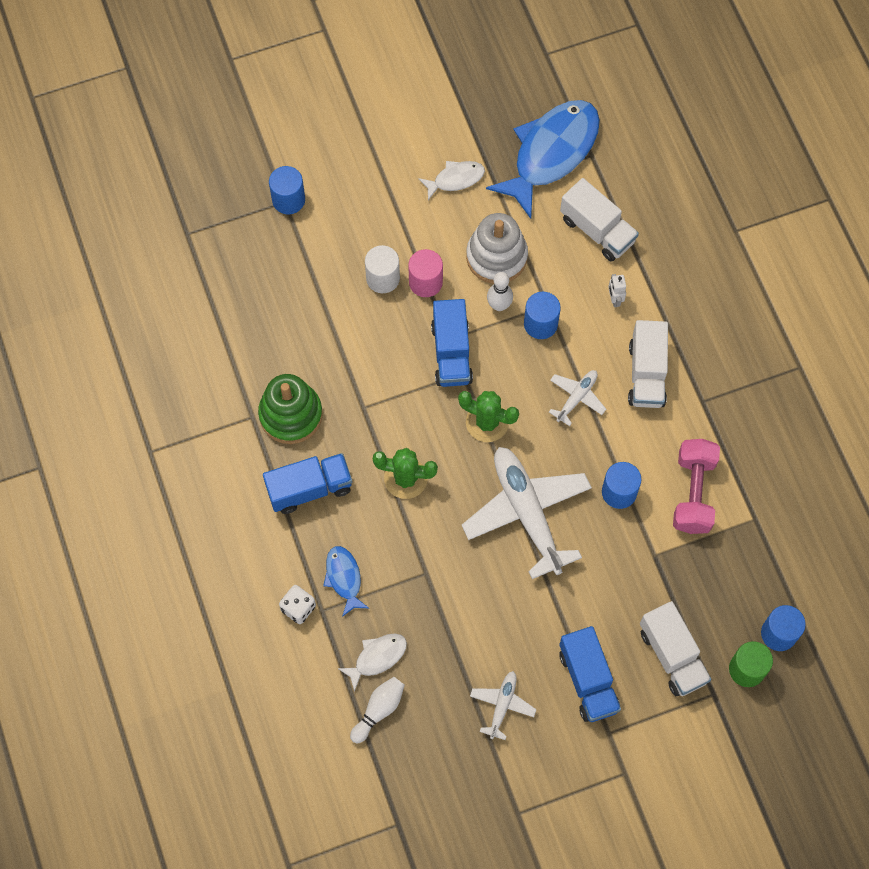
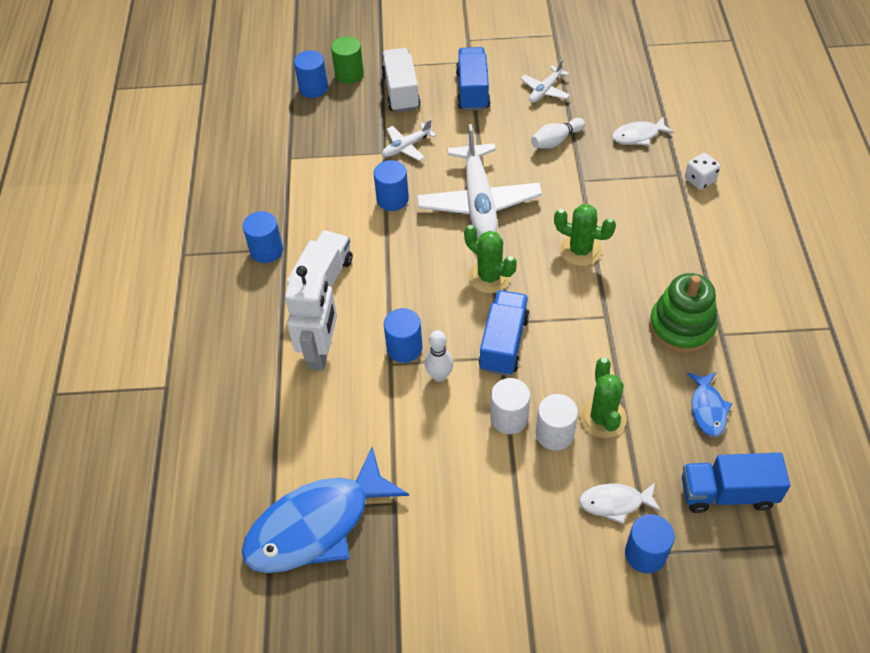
camera: 160 degrees left, 15 degrees down
blue truck [263,453,352,514] -> blue truck moved to [682,453,790,513]
blue fish [323,546,370,617] -> blue fish moved to [687,372,732,437]
white bowling pin [350,677,405,744] -> white bowling pin moved to [531,118,585,149]
pink cylinder [408,249,443,297] -> white cylinder [490,378,530,434]
white fish [418,161,485,200] -> white fish moved to [579,483,661,524]
white stacking toy [466,213,528,284] -> none
white plane [549,370,606,426] -> white plane moved to [382,119,436,161]
white truck [560,178,639,261] -> none
white robot [608,274,626,307] -> white robot [285,266,337,371], size x2.46
pink dumbbell [673,439,720,534] -> none
none -> blue cylinder [243,211,283,263]
none -> green cactus [579,357,627,438]

